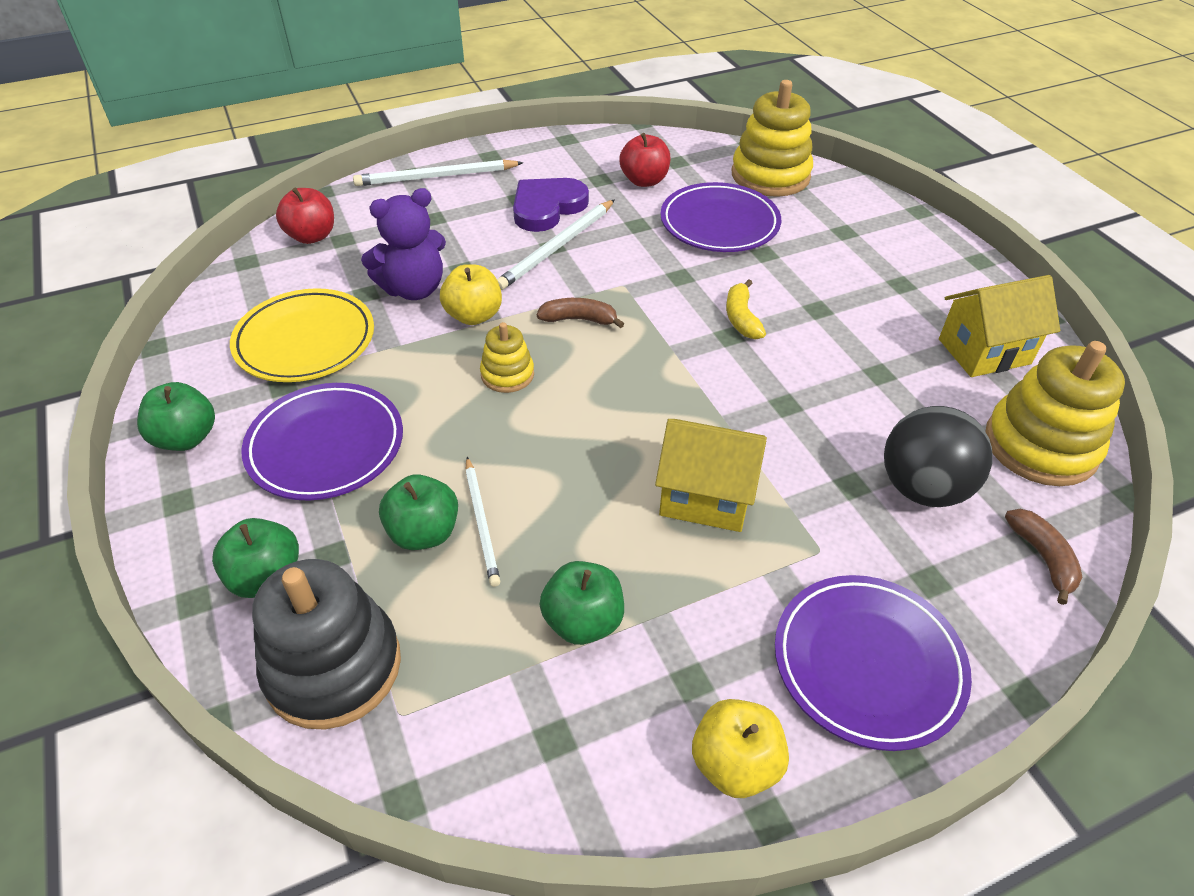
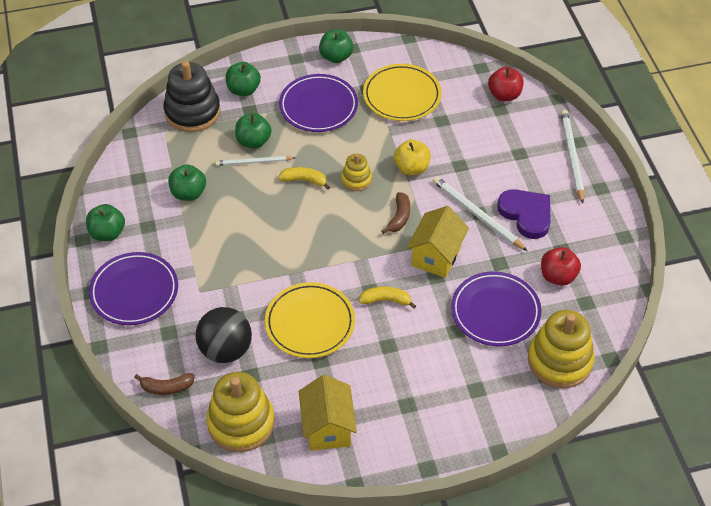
camera: 100 degrees right, 5 degrees up
purple teddy bear [361,188,446,300] -> none
yellow house [655,419,767,532] -> yellow house moved to [407,206,469,278]
yellow apple [692,699,789,798] -> green apple [86,204,125,241]
none -> yellow plate [265,282,355,358]
none -> yellow banana [278,167,330,190]

